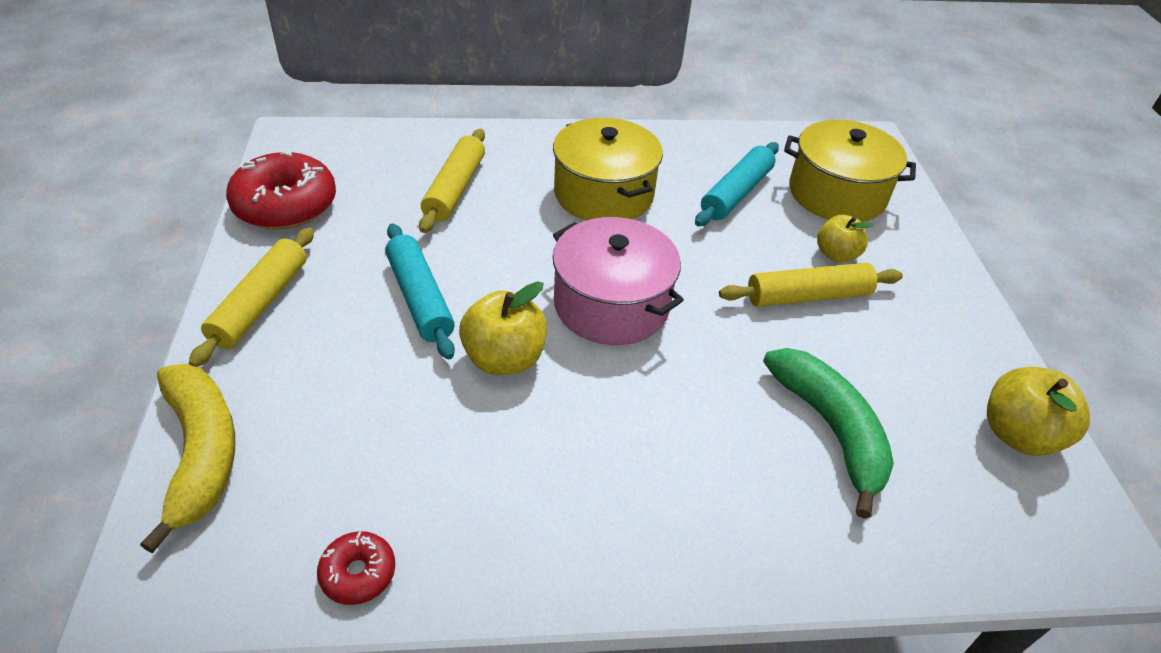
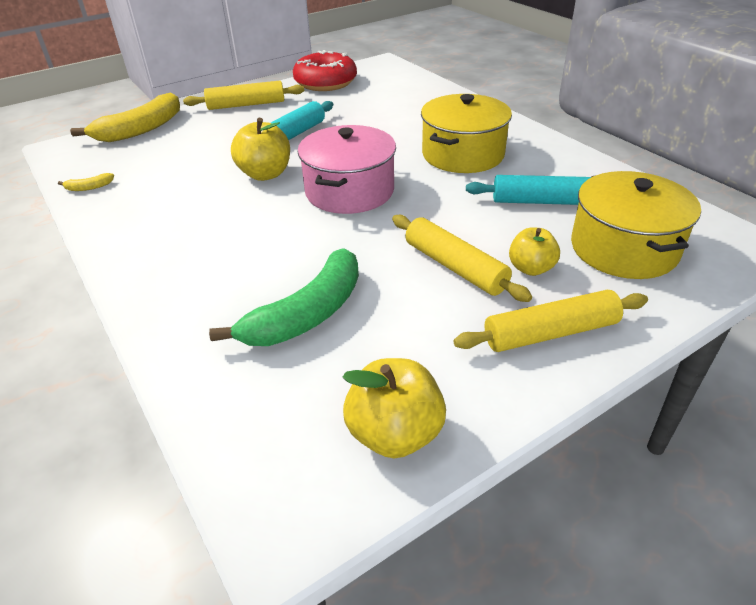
camera: 65 degrees right, 5 degrees down
red donut [317,531,395,605] -> yellow banana [58,173,114,191]
yellow rolling pin [419,129,485,233] -> yellow rolling pin moved to [454,290,648,352]

